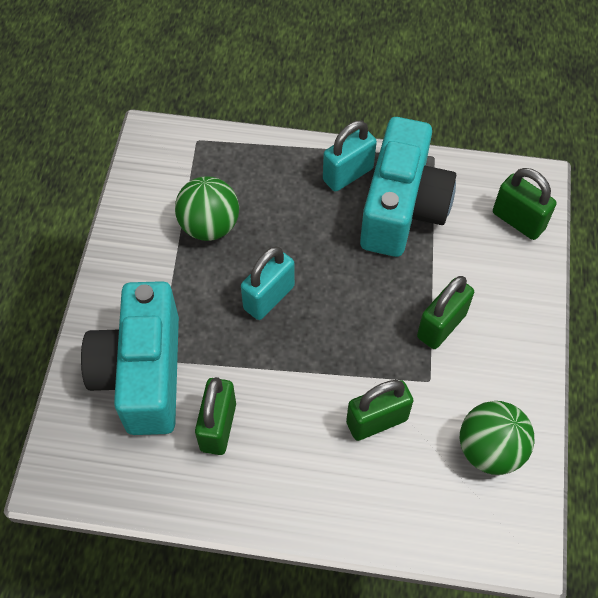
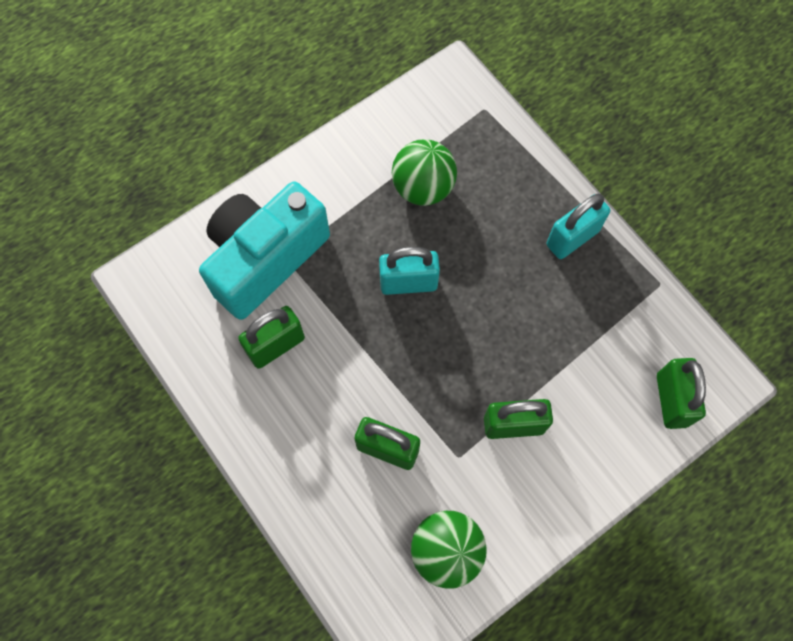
camera: 45 degrees right, 10 degrees up
turquoise padlock [323,121,377,192] -> turquoise padlock turned 45 degrees counterclockwise [546,194,610,259]
turquoise camera [360,117,456,257] -> none

